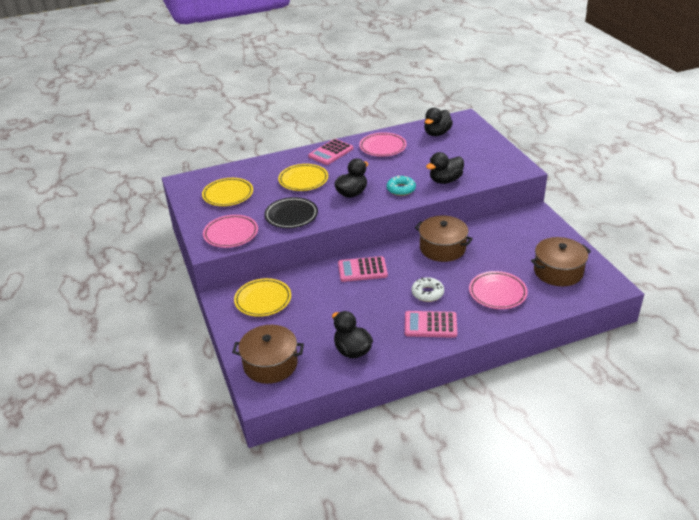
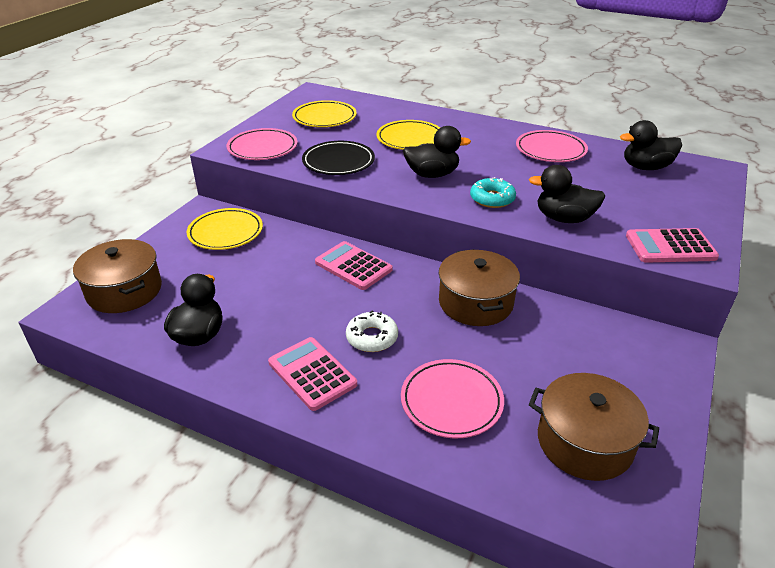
camera: 45 degrees right, 0 degrees up
pink calculator [308,139,353,165] -> pink calculator moved to [626,228,719,263]

